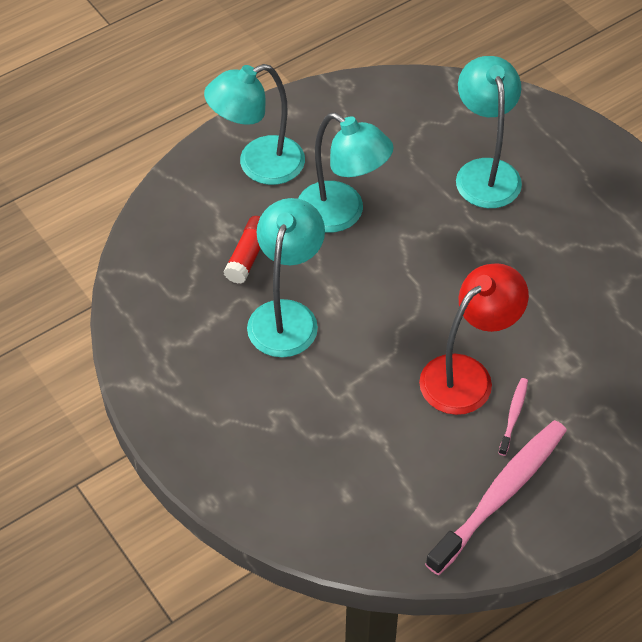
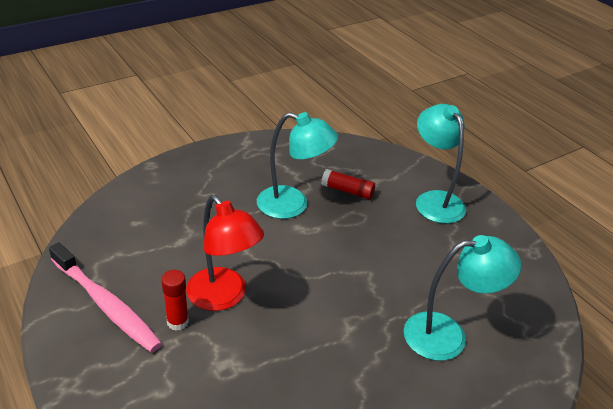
camera: 90 degrees right, 15 degrees down
turquoise lamp [298,113,394,232] -> none
pink toothbrush [499,378,528,456] -> red glue stick [161,270,189,331]

